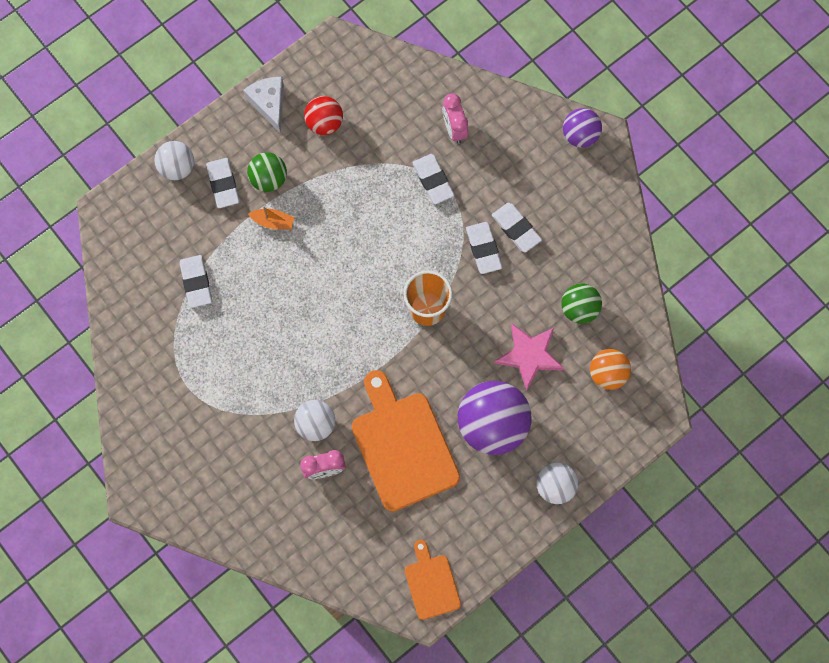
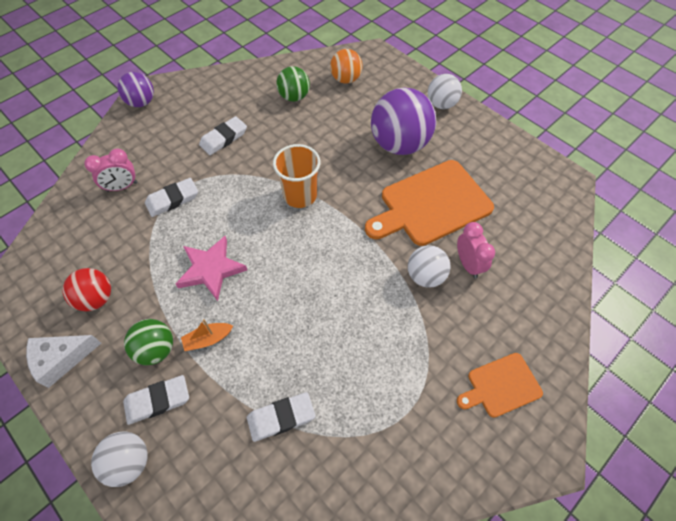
camera: 95 degrees left, 15 degrees down
orange boat [248,207,295,230] -> orange boat turned 120 degrees counterclockwise [181,319,233,351]
orange cutting board [405,540,461,620] -> orange cutting board moved to [457,353,543,418]
white eraser [466,222,502,274] -> none
pink star [495,324,564,391] -> pink star moved to [176,236,247,301]

